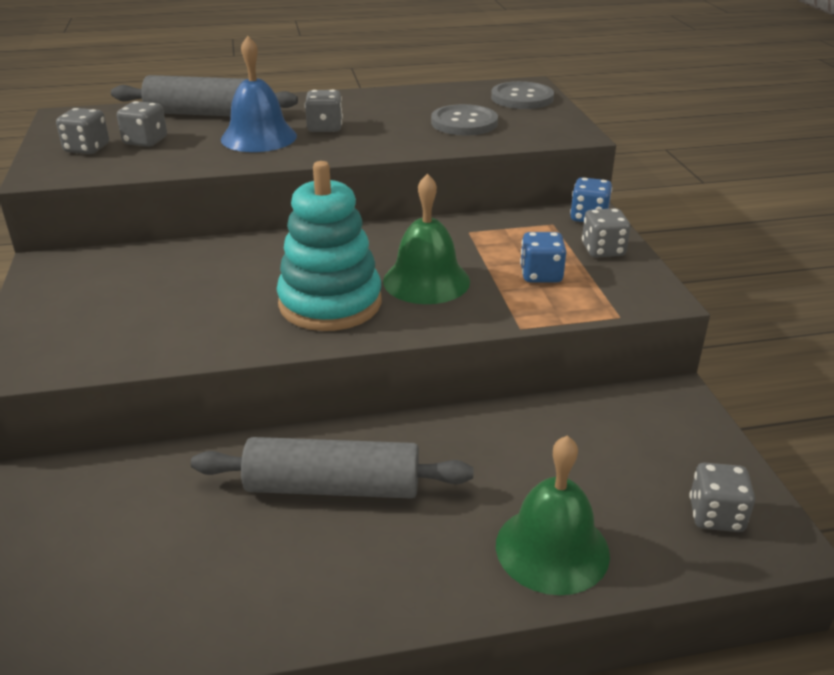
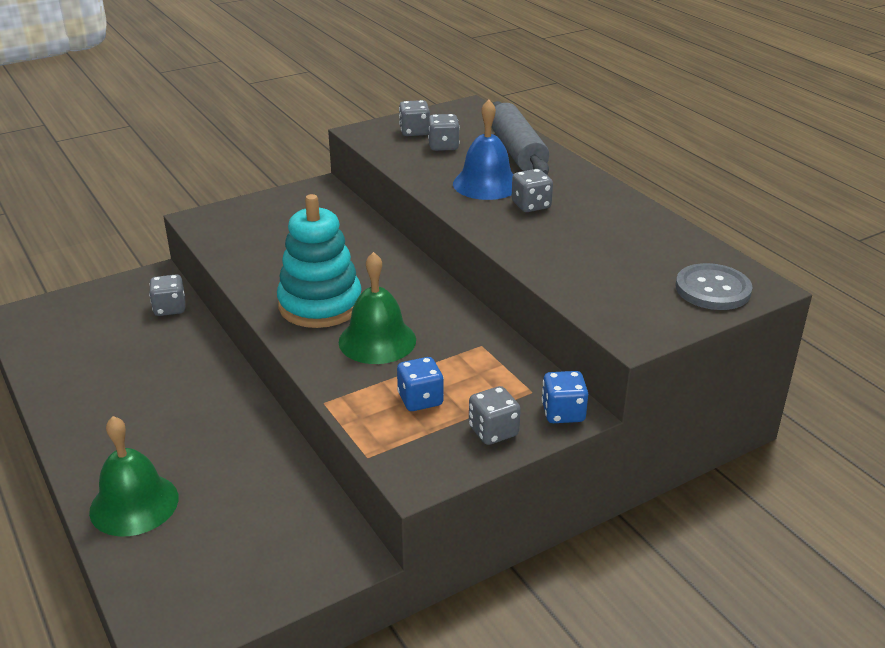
camera: 70 degrees right, 0 degrees up
grey rolling pin [191,437,474,499] -> none
grey button [431,104,498,136] -> none
grey dice [690,463,755,532] -> grey dice moved to [149,274,185,316]

